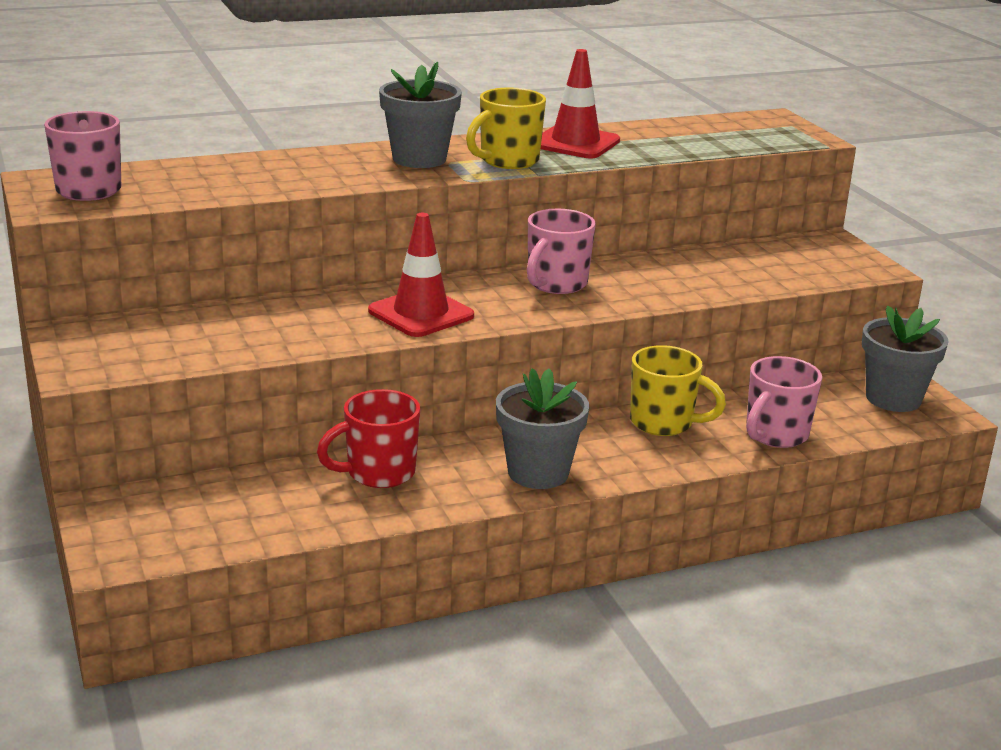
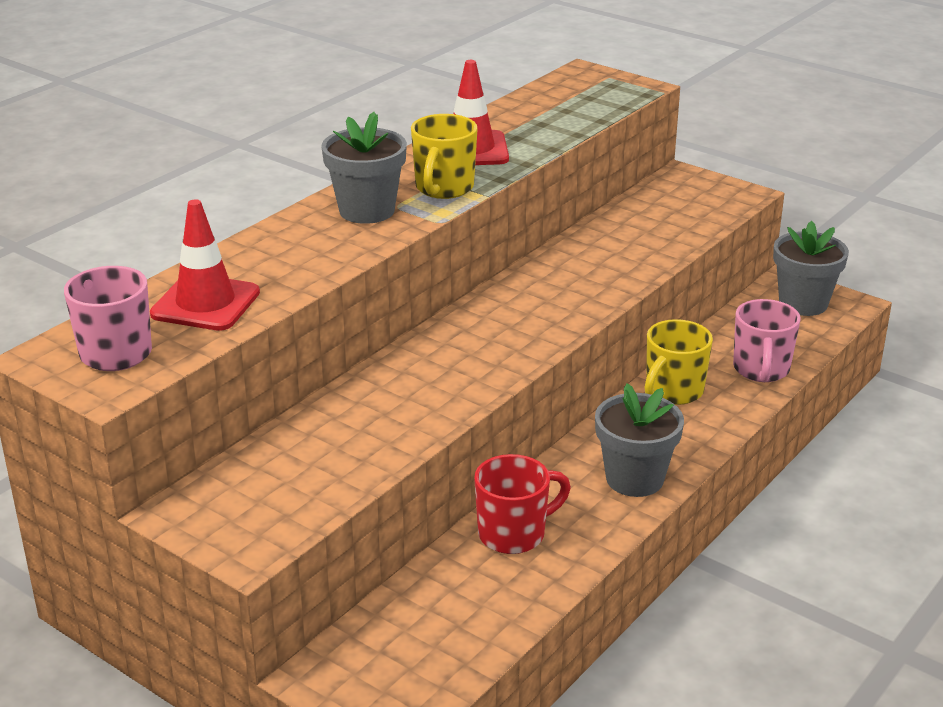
camera: 30 degrees left, 5 degrees up
red mug [317,389,420,488] -> red mug turned 150 degrees counterclockwise [474,454,571,554]
red traffic cone [368,213,474,337] -> red traffic cone moved to [150,199,260,331]
pink mug [527,209,596,294] -> none
yellow mug [630,345,726,436] -> yellow mug turned 135 degrees clockwise [645,319,713,405]

